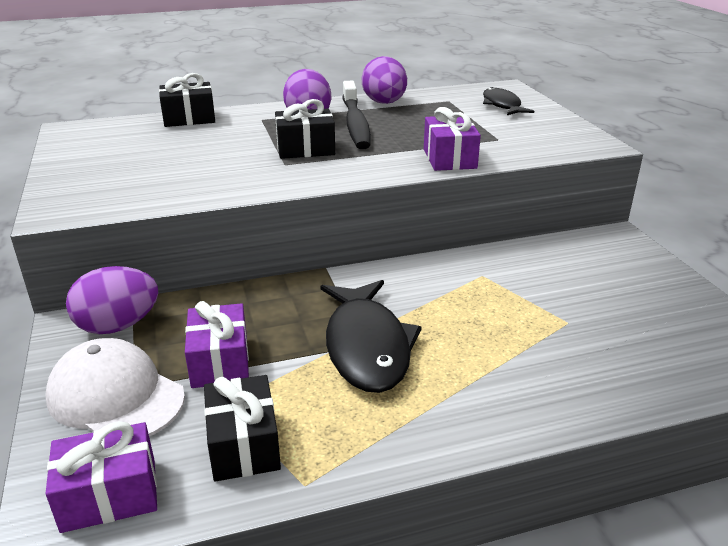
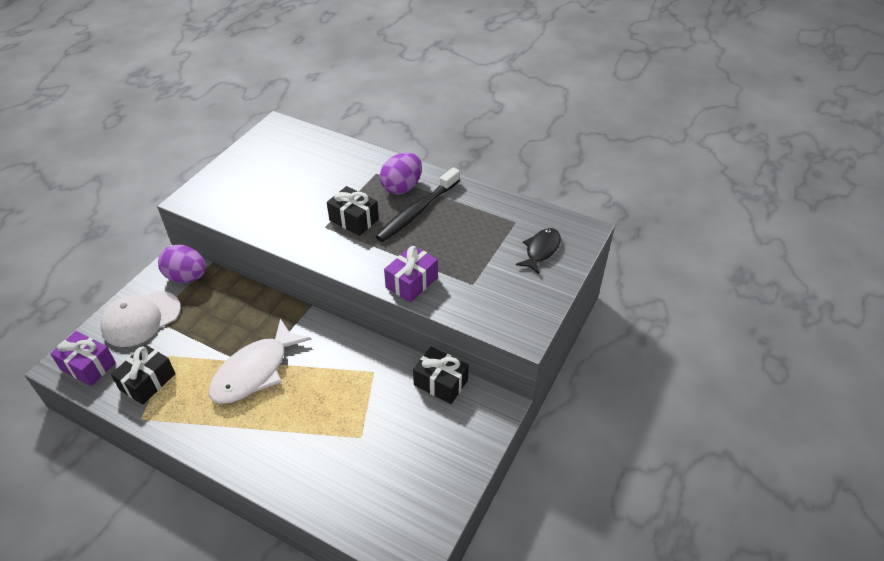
camera: 45 degrees right, 15 degrees up
white cap [45,338,185,436] -> white cap turned 120 degrees counterclockwise [101,291,181,347]
black gift [159,73,215,127] -> black gift moved to [413,347,469,404]
purple gift [185,301,249,388] -> none
black fish [320,280,422,393] -> white fish [209,318,312,404]
purple egg [362,56,407,104] -> none

